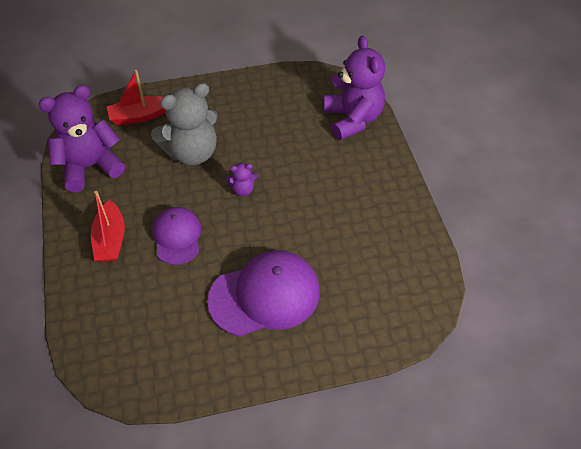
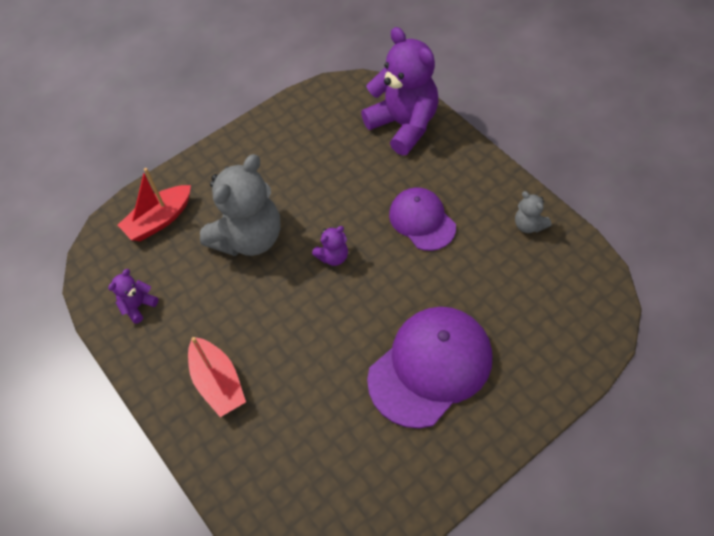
camera: 20 degrees left, 5 degrees up
purple teddy bear [38,85,125,192] -> purple teddy bear [108,269,158,324], size x0.44
purple cap [152,207,201,265] -> purple cap moved to [389,188,456,251]
none -> grey teddy bear [515,191,551,233]

